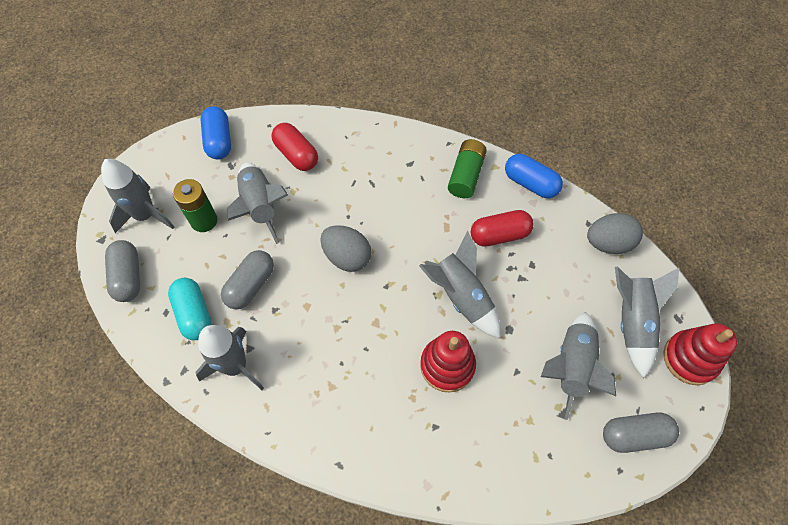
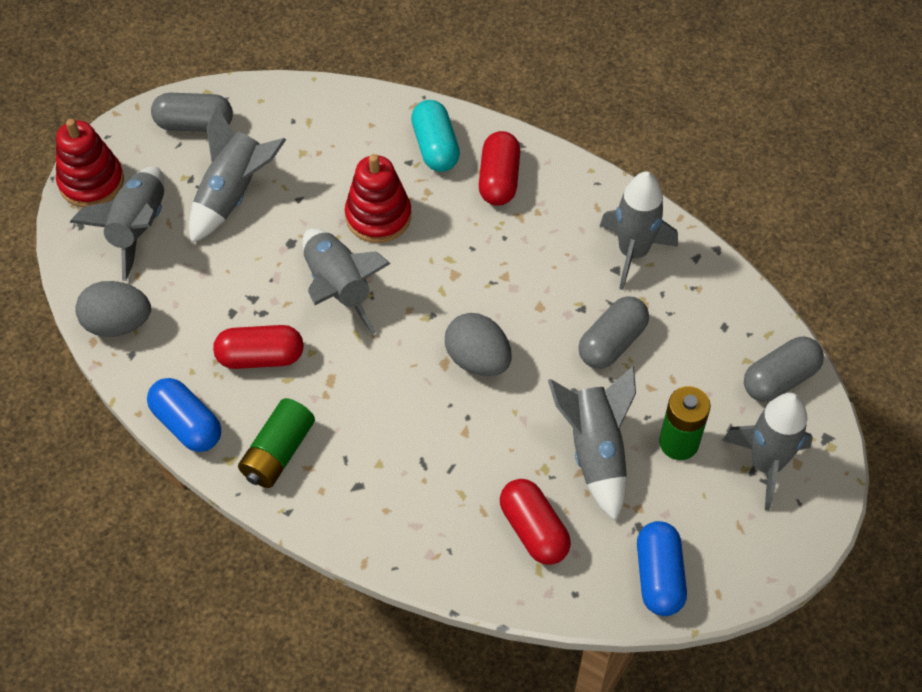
camera: 170 degrees left, 5 degrees down
grey capsule [105,240,140,302] -> grey capsule turned 60 degrees clockwise [744,337,824,402]
turquoise capsule [168,278,212,340] -> turquoise capsule moved to [411,100,460,172]
none -> red capsule [479,131,520,206]

